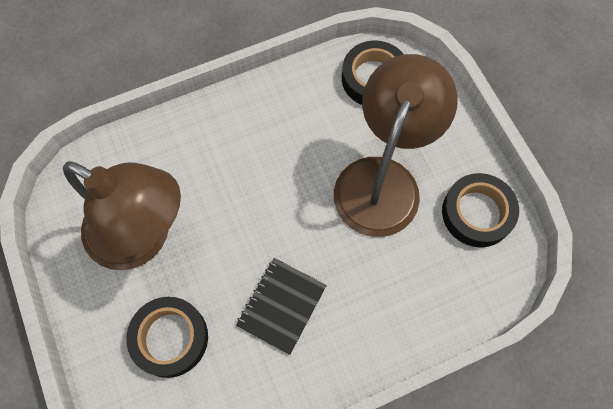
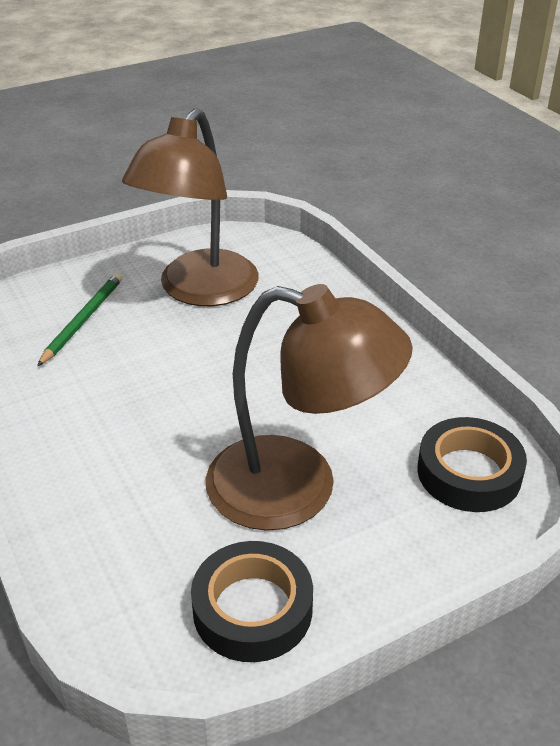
camera: 85 degrees right, 30 degrees down
black tape [126,297,208,378] -> green pencil [37,273,123,367]
black notebook [236,258,327,355] -> none

